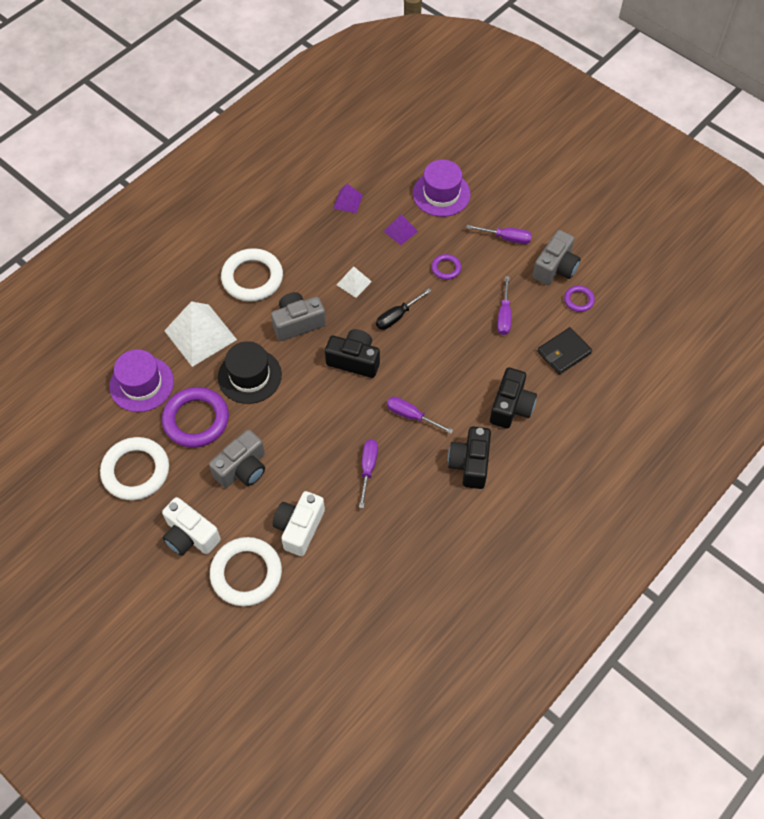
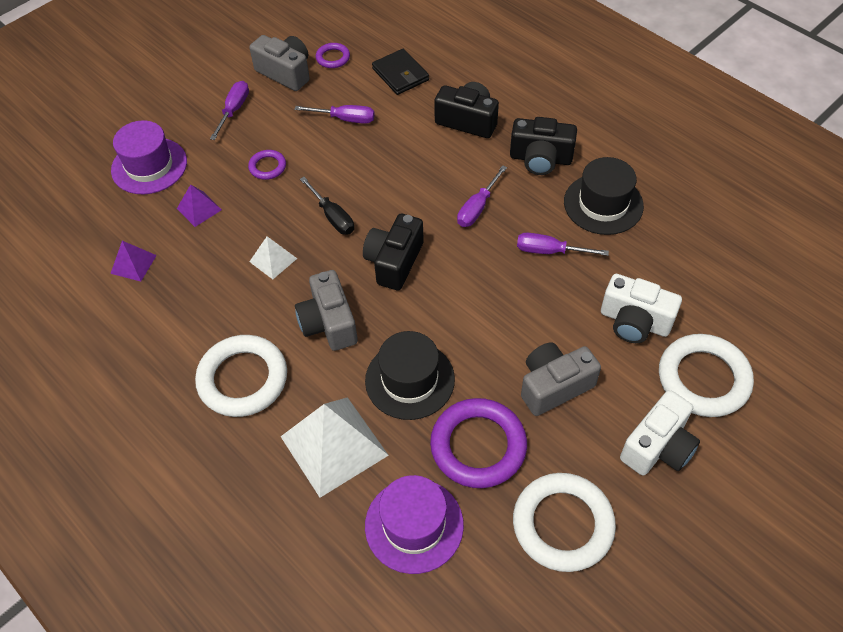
camera: 85 degrees left, 5 degrees down
grey camera [209,429,265,488] -> grey camera turned 75 degrees counterclockwise [521,342,601,416]
none -> black hat [564,157,644,235]

